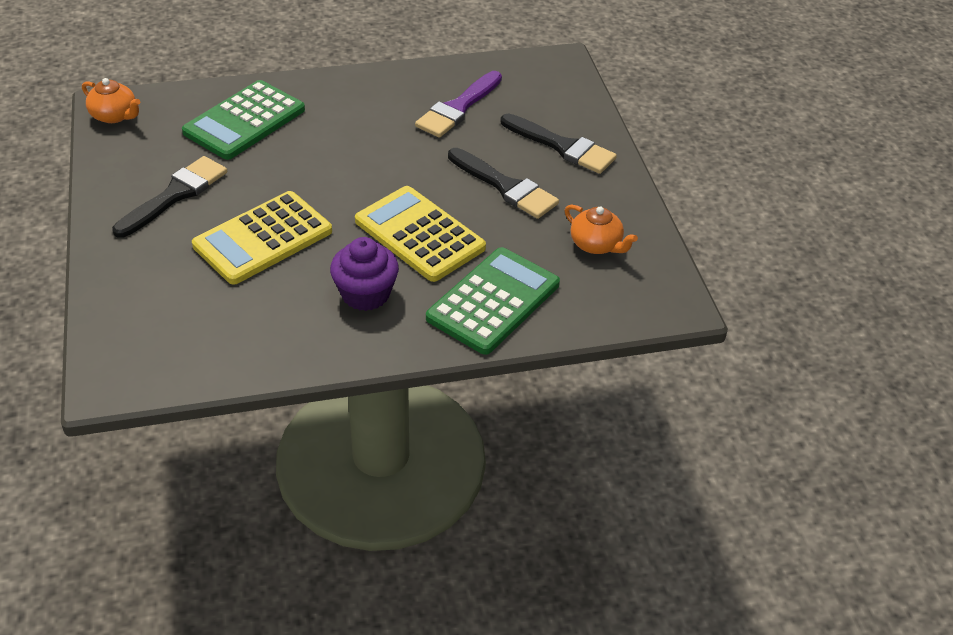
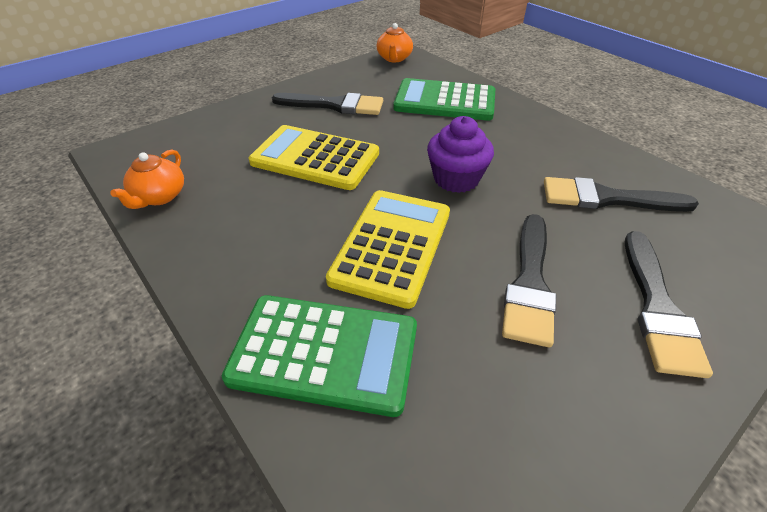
camera: 65 degrees right, 0 degrees up
purple cupcake [330,237,399,311] -> purple cupcake moved to [427,116,494,193]
purple brush [415,71,502,137] -> black brush [544,177,699,212]
orange teapot [565,204,638,254] -> orange teapot moved to [110,149,184,209]

